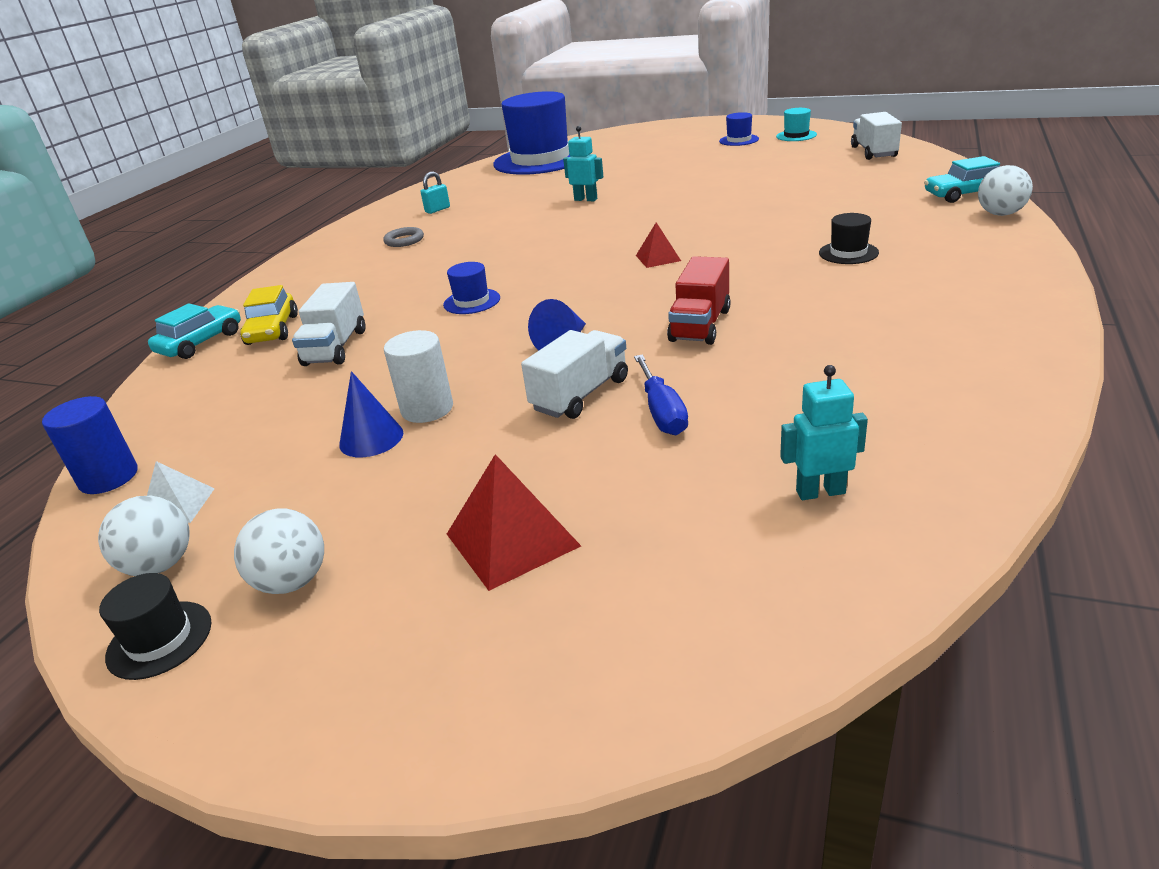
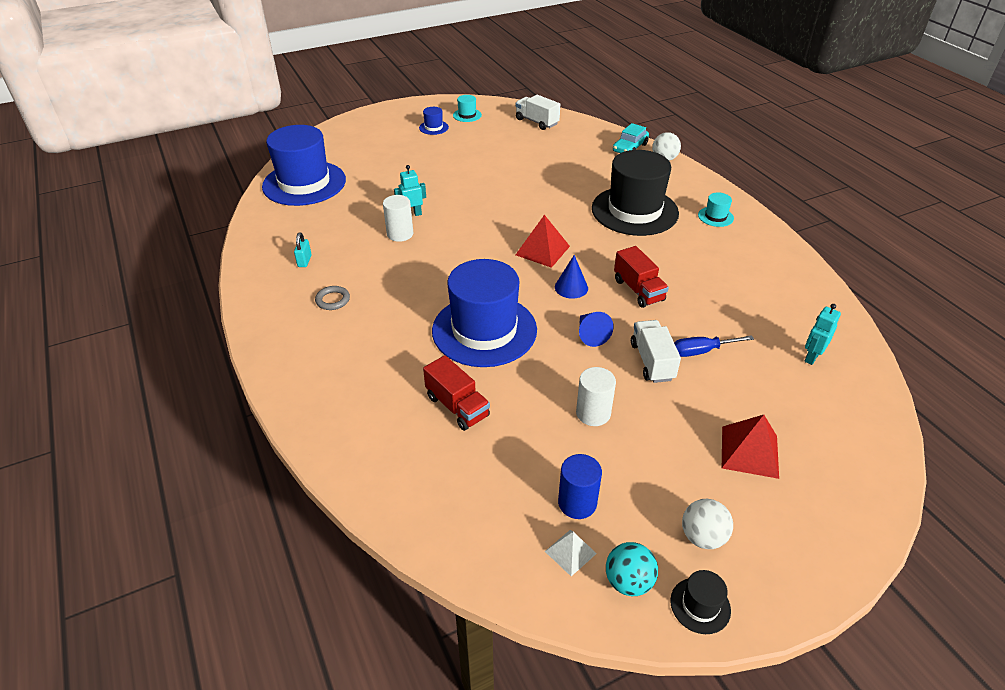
camera: 50 degrees left, 10 degrees up
blue cylinder [42,396,138,494] -> blue cylinder moved to [558,454,602,519]
white ball [98,496,190,576] -> turquoise ball [606,542,658,596]
turquoise car [148,303,241,359] -> none
yellow car [240,285,298,345] -> none
white truck [292,282,365,366] -> red truck [423,355,490,431]
blue cone [339,371,403,457] -> blue cone moved to [555,255,588,299]
blue hat [443,262,500,314] -> blue hat [432,259,537,367], size x2.49
blue screwdriver [634,355,688,435] -> blue screwdriver turned 135 degrees clockwise [674,335,754,357]
red pyramid [636,222,681,268] -> red pyramid [516,215,570,268], size x1.66
black hat [819,213,879,264] -> black hat [592,150,679,236], size x2.49
none -> white cylinder [383,195,413,242]
none -> turquoise hat [698,192,734,227]

